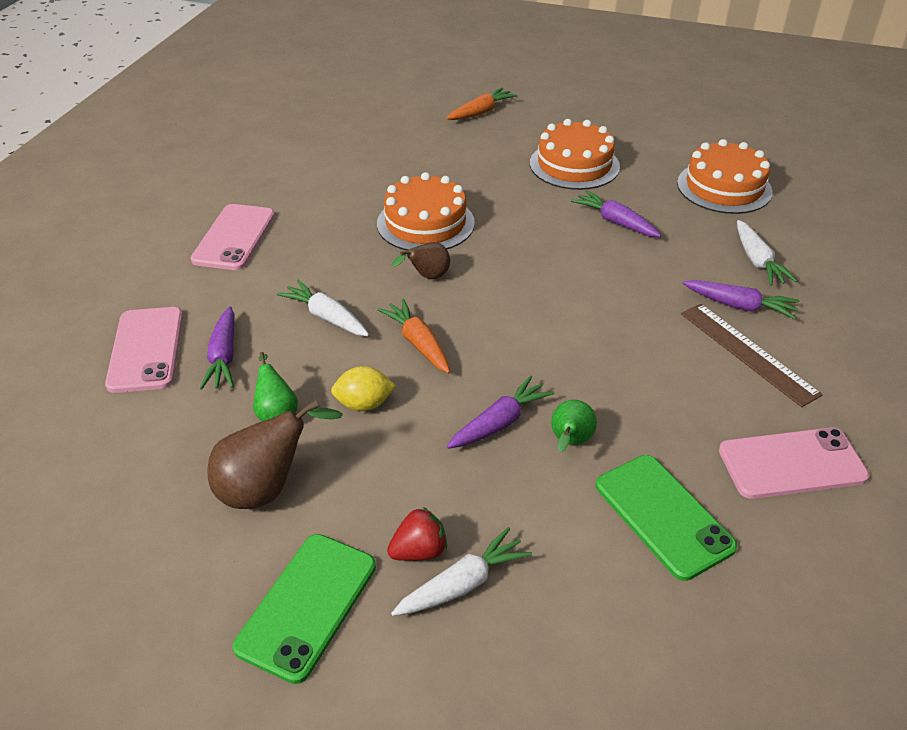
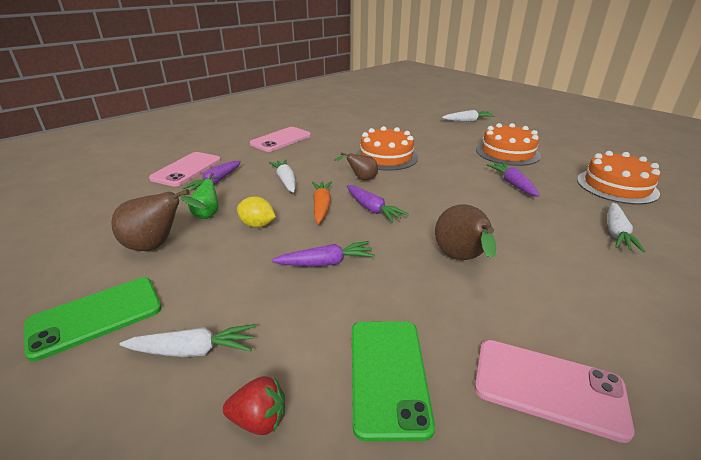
camera: 30 degrees right, 10 degrees down
red strawberry [387,507,447,561] -> red strawberry moved to [223,376,285,435]
orange carrot [446,88,517,120] -> white carrot [442,110,495,122]
green pear [551,400,597,452] -> none
brown ruler [681,304,822,407] -> none
purple carrot [682,280,799,319] -> purple carrot moved to [347,185,409,223]
none -> brown pear [435,204,496,260]

